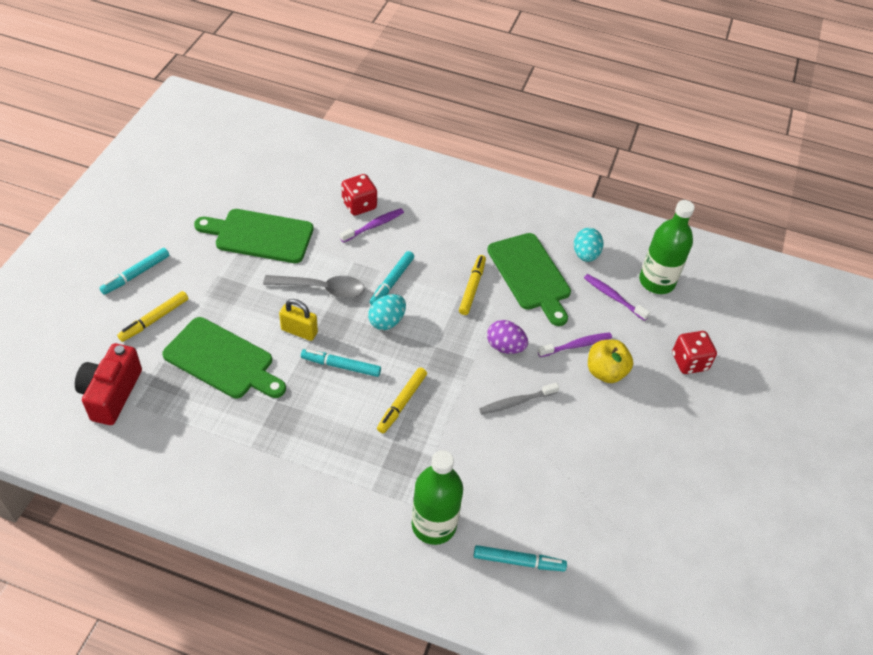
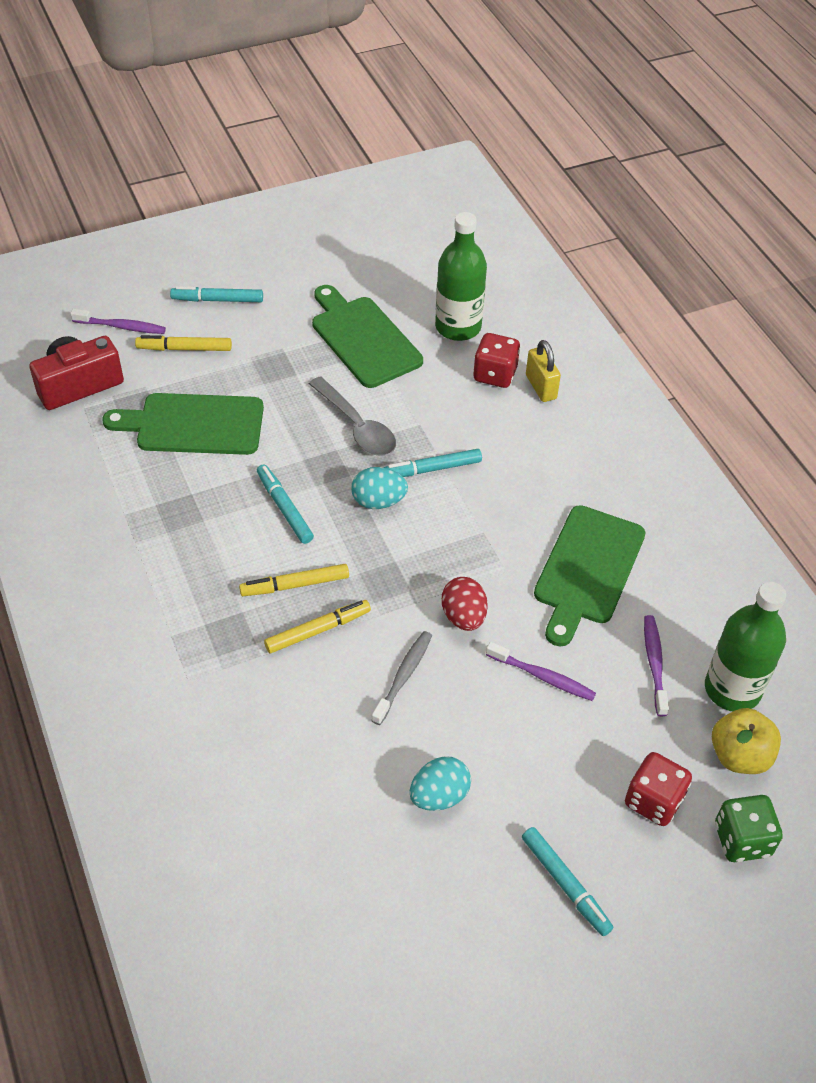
camera: 50 degrees right, 0 degrees up
green cutting board [162,317,286,398] -> green cutting board turned 105 degrees clockwise [102,393,264,455]
yellow padlock [279,299,318,341] -> yellow padlock moved to [526,340,561,402]
purple toothbrush [340,208,404,243] -> purple toothbrush moved to [70,309,166,334]
green bottle [412,450,463,545] -> green bottle moved to [435,212,487,341]
yellow marker [459,255,486,315] -> yellow marker moved to [264,600,371,653]
turquoise marker [474,545,567,571] -> turquoise marker moved to [522,827,613,936]
grey toothbrush [479,383,559,414] -> grey toothbrush turned 90 degrees clockwise [371,631,432,725]
purple egg [487,320,528,354] -> red egg [442,577,488,631]
turquoise egg [574,228,603,262] -> turquoise egg moved to [410,756,471,811]
yellow apple [588,340,633,383] -> yellow apple moved to [712,708,781,774]
none -> green dice [715,795,783,862]

